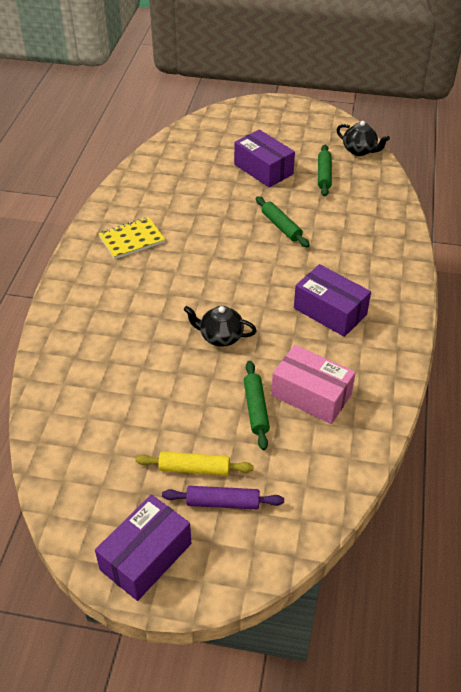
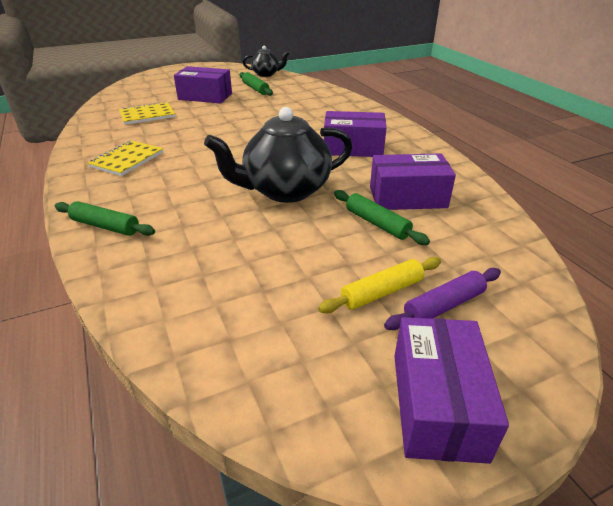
camera: 35 degrees left, 10 degrees down
black teapot [184,306,257,347] -> black teapot [204,107,353,203], size x1.86
green rolling pin [256,196,310,248] -> green rolling pin moved to [55,201,155,236]
pink box [271,345,356,424] -> purple box [370,153,456,210]
none -> yellow notebook [119,102,175,125]

